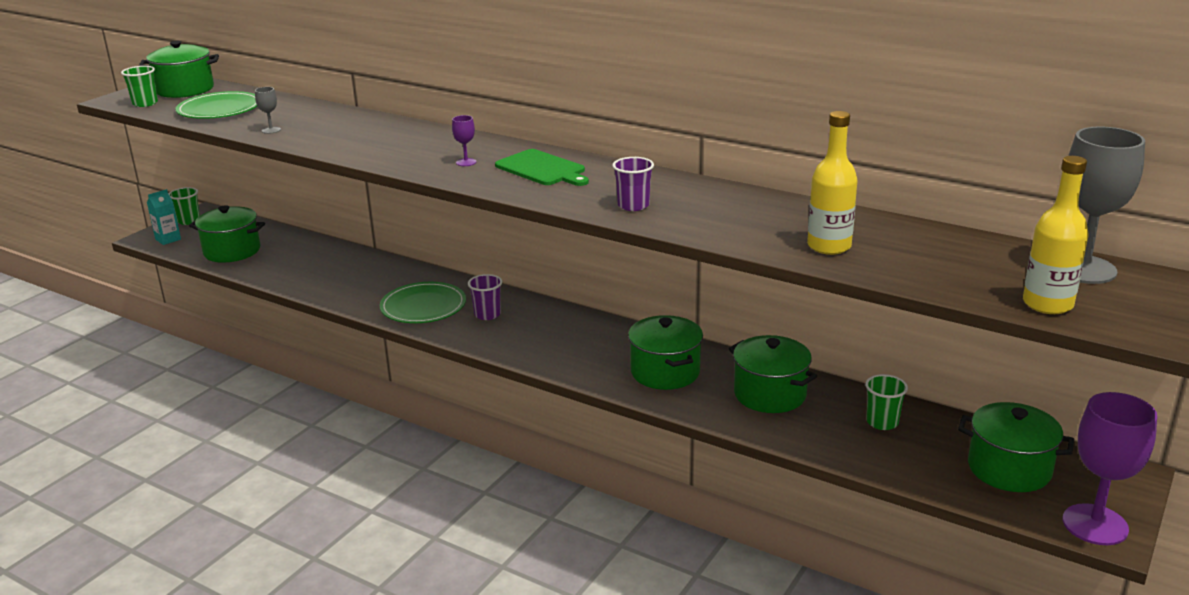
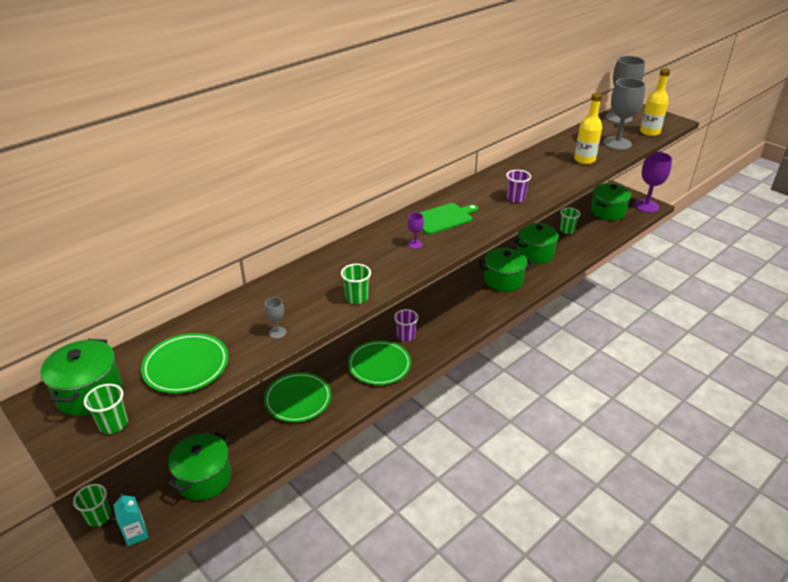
camera: 75 degrees left, 10 degrees up
none -> green plate [264,372,331,422]
none -> green cup [341,264,371,304]
none -> grey goblet [603,78,646,150]

